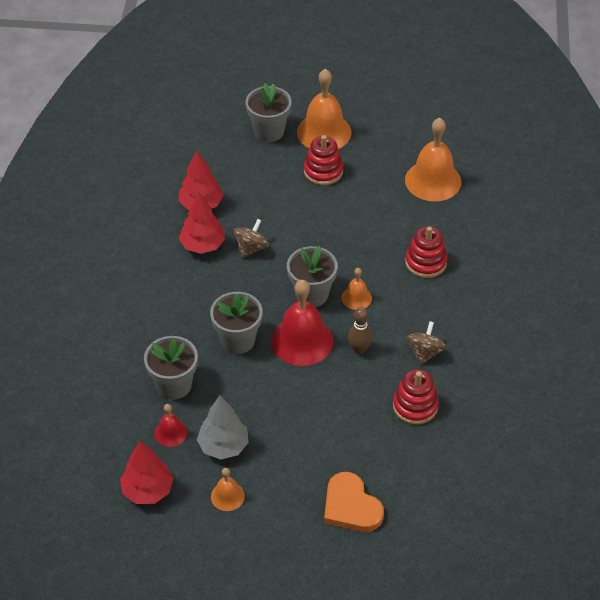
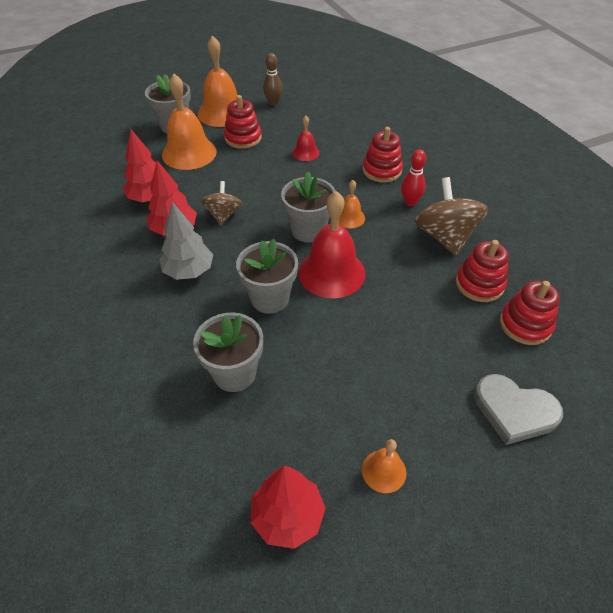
camera: 30 degrees left, 0 degrees up
red bell [155,404,187,447] -> red bell moved to [292,116,319,161]
grey tree [197,396,249,460] -> grey tree moved to [160,202,213,280]
orange heart [324,472,384,532] -> grey heart [474,374,563,445]
brown bowling pin [348,307,372,354] -> brown bowling pin moved to [263,53,283,105]
orange bell [405,118,461,201] -> orange bell moved to [162,74,217,170]
brown spinning top [406,321,446,365] -> brown spinning top [414,177,488,255], size x1.68
none -> red bowling pin [401,149,426,206]
none -> red stacking toy [500,281,560,345]

